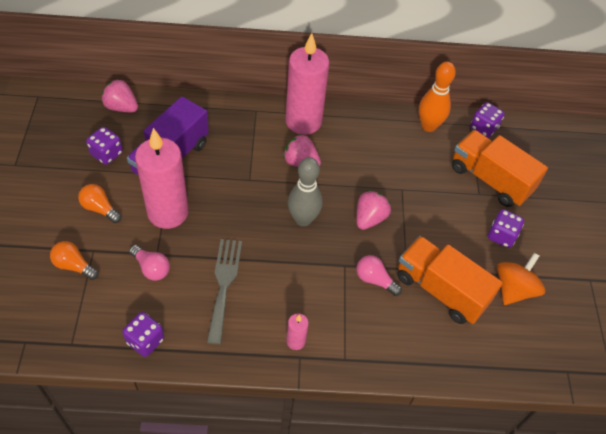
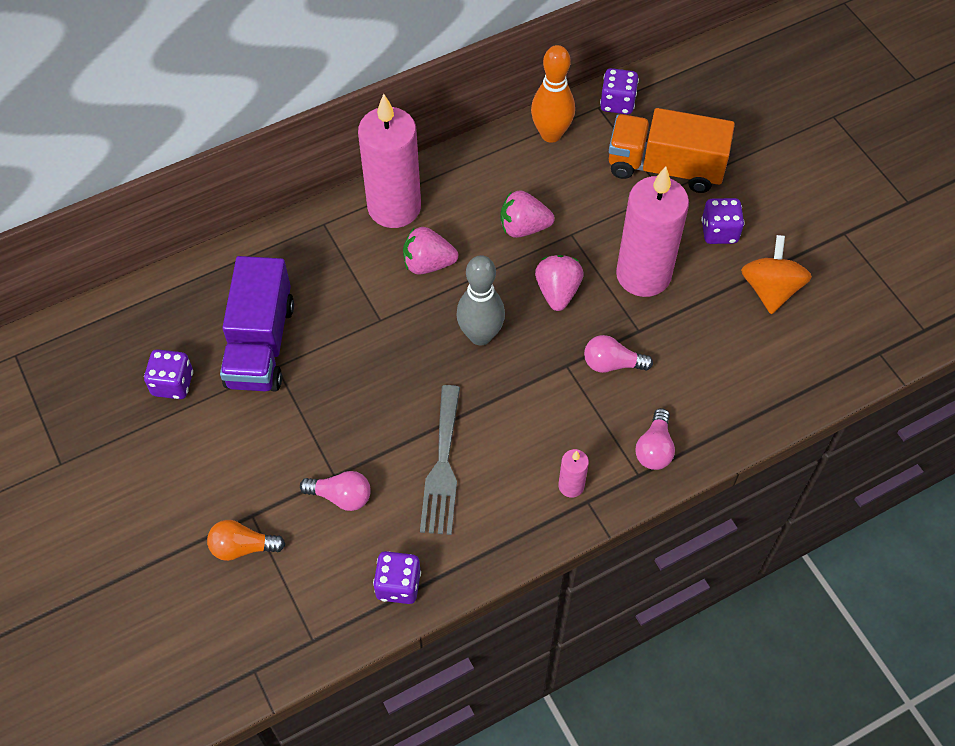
camera: 25 degrees left, 5 degrees up
orange light bulb [78,184,121,223] -> none
pink strawberry [102,79,138,112] -> pink strawberry moved to [500,190,555,238]
pink candle [135,128,189,229] -> pink candle moved to [616,166,689,297]
grey fork [207,239,242,344] -> grey fork turned 150 degrees counterclockwise [420,385,460,535]
orange truck [397,236,503,324] -> none
none -> pink light bulb [635,408,675,470]

